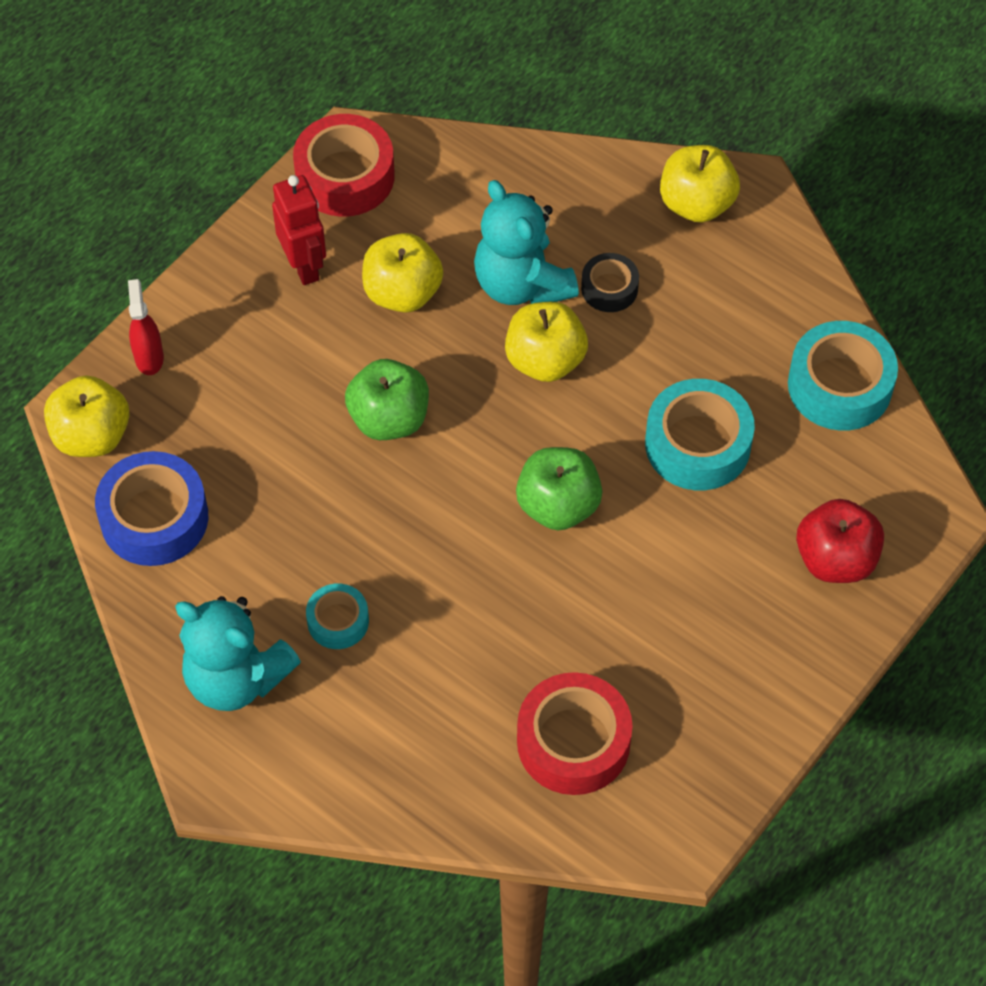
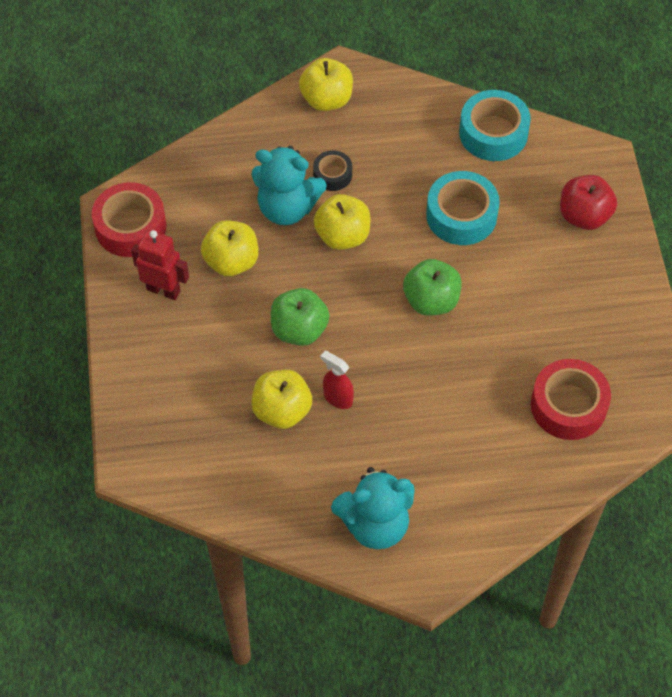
camera: 45 degrees left, 0 degrees up
yellow apple [44,375,130,457] -> yellow apple moved to [251,370,312,429]
blue tape [95,451,208,566] -> none
red spray bottle [128,279,164,375] -> red spray bottle moved to [320,351,354,409]
turquoise tape [306,584,369,649] -> none

